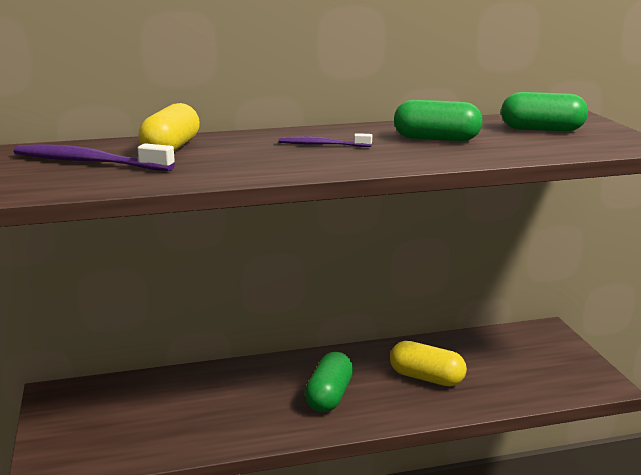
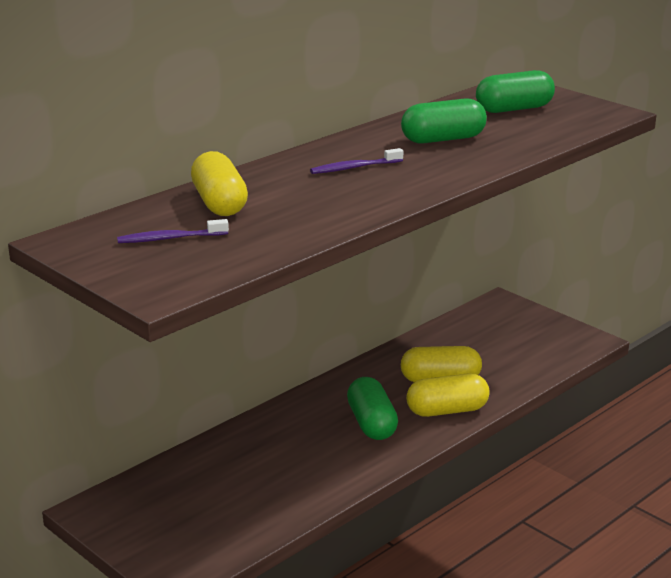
camera: 30 degrees left, 5 degrees up
purple toothbrush [14,143,175,171] -> purple toothbrush [117,219,229,243], size x0.57
none -> yellow capsule [406,373,490,417]

